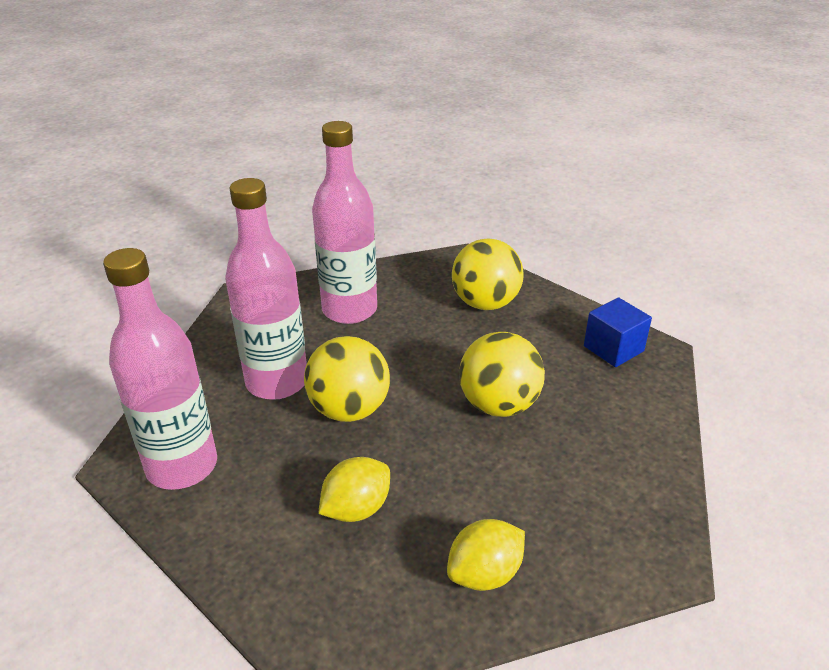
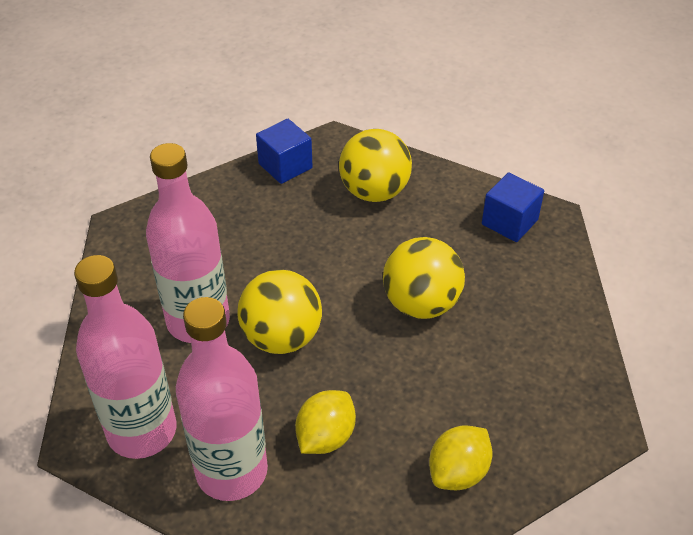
camera: 15 degrees left, 10 degrees up
pink bottle [312,121,377,324] -> pink bottle moved to [176,297,268,501]
none -> blue cube [256,119,313,184]

